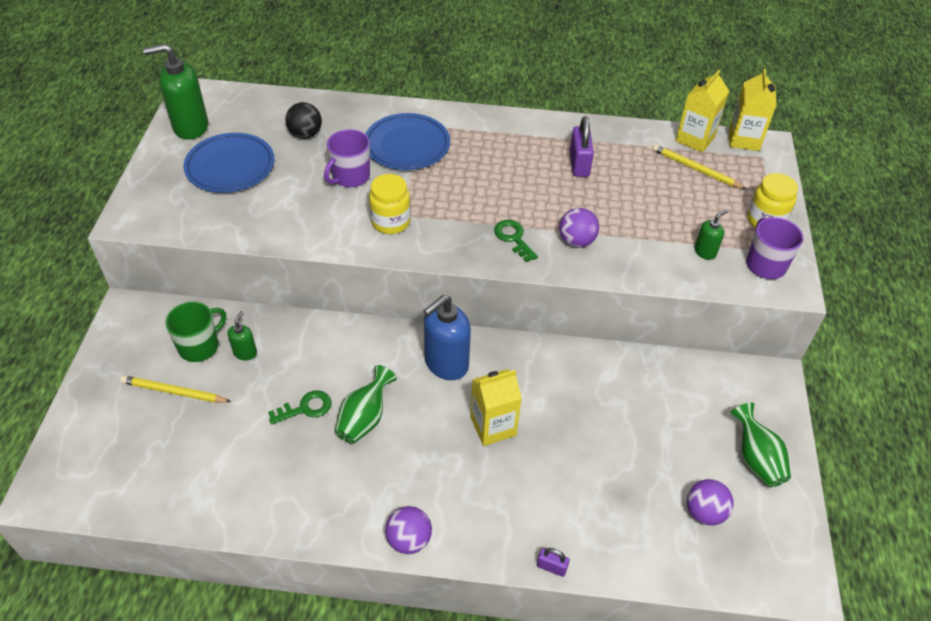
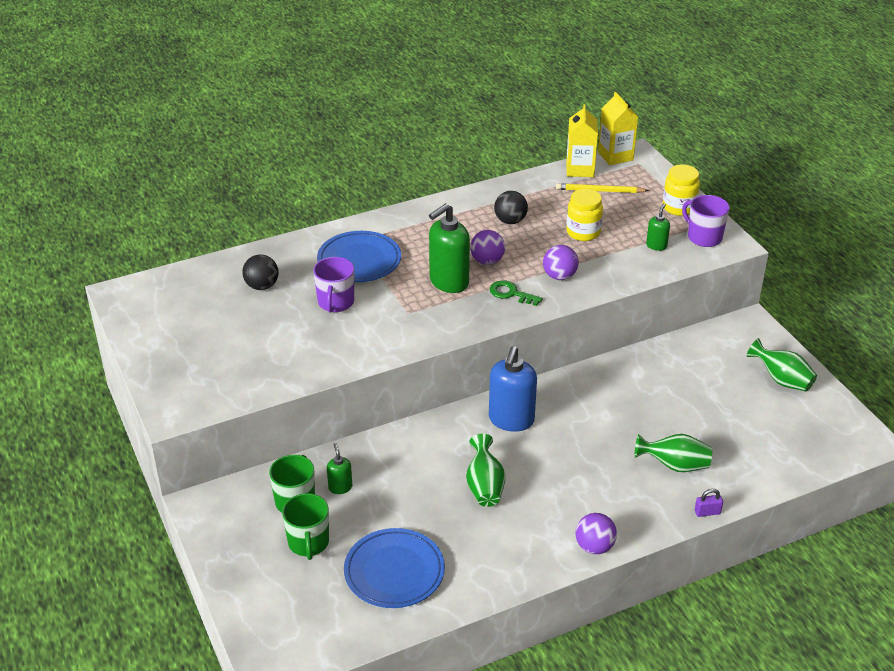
camera: 30 degrees left, 10 degrees down
yellow pencil [120,376,231,403] -> green mug [282,493,329,560]
green soap dispenser [143,44,208,140] -> green soap dispenser moved to [429,203,470,293]
blue plate [184,133,275,193] -> blue plate moved to [344,528,445,608]
green key [268,390,332,424] -> none
yellow jar [369,174,411,234] -> yellow jar moved to [566,189,603,241]
yellow carton [471,369,522,446] -> none
purple padlock [570,116,594,177] -> black ball [494,191,528,224]
purple ball [687,479,734,525] -> purple ball moved to [470,230,505,265]
none -> green vase [635,434,712,472]

